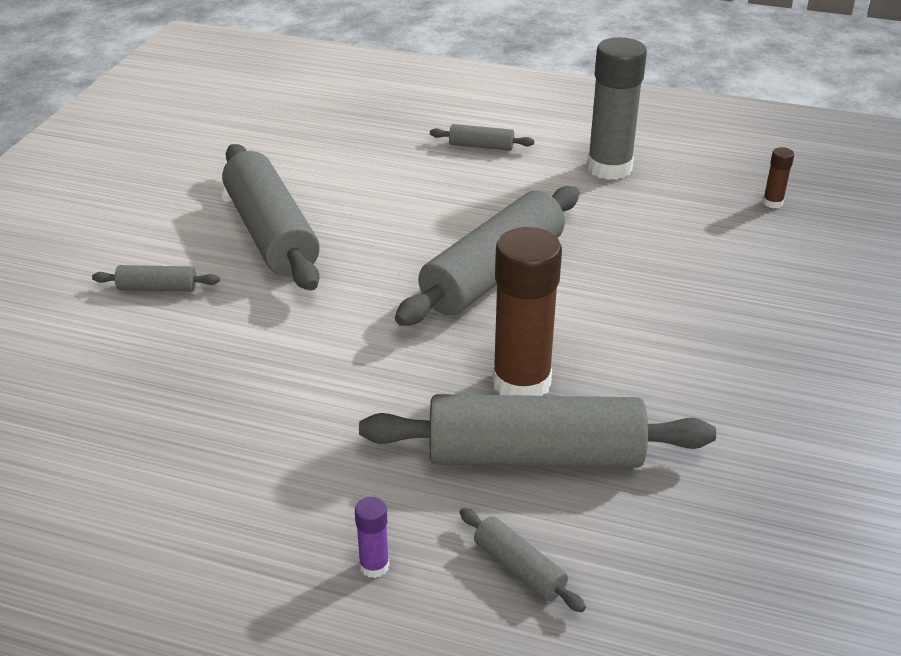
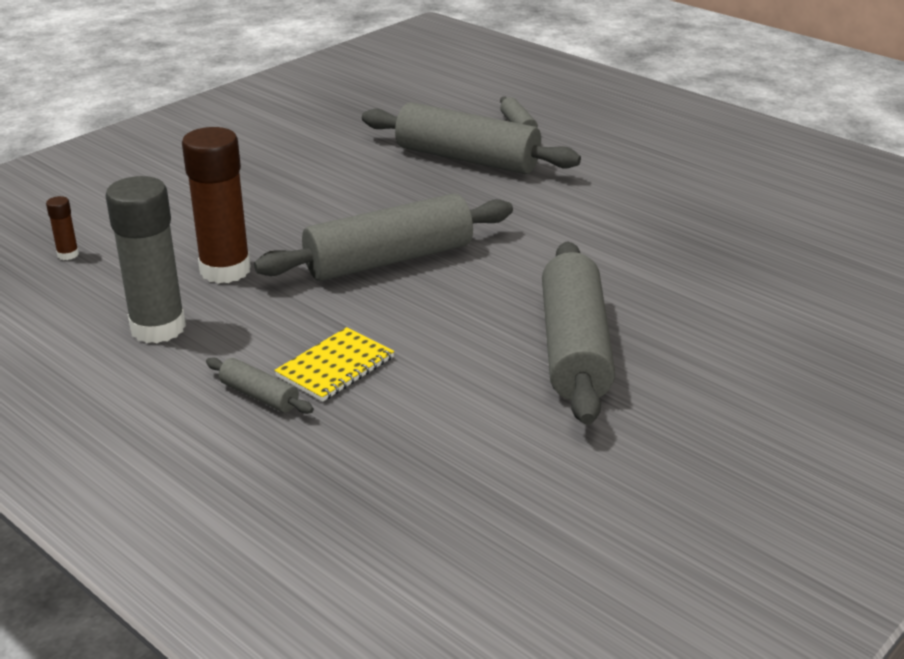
camera: 155 degrees left, 5 degrees down
grey rolling pin [92,265,220,292] -> none
purple glue stick [355,497,389,578] -> none
brown glue stick [492,227,562,396] -> brown glue stick moved to [182,127,251,284]
none -> yellow notebook [274,327,394,402]

